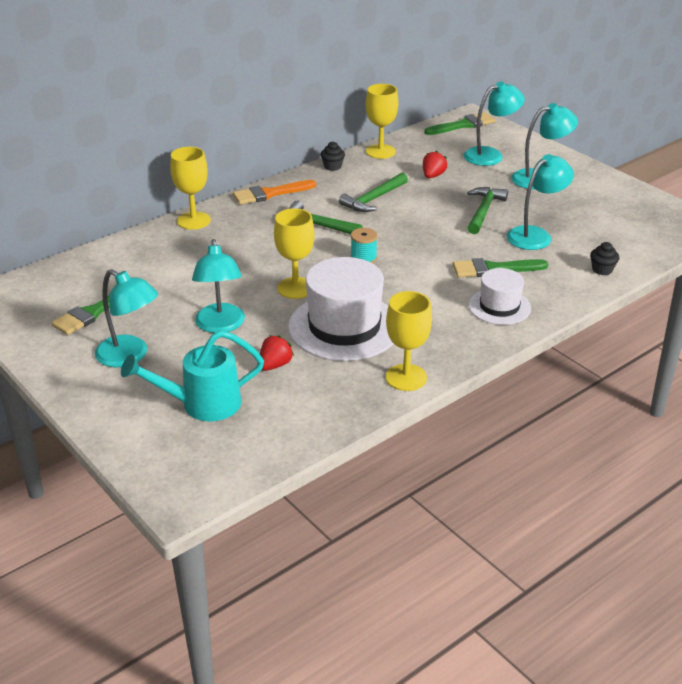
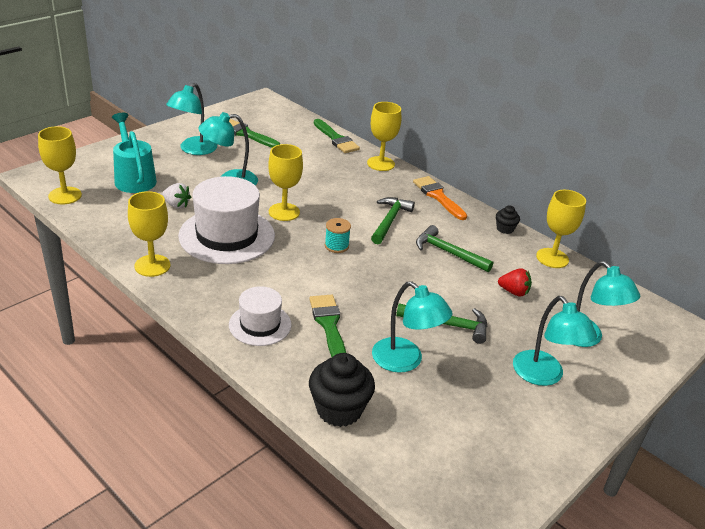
camera: 80 degrees right, 0 degrees up
red strawberry [260,335,294,371] -> white strawberry [162,183,191,209]
green brush [424,112,495,135] -> green brush moved to [314,119,360,153]
black cupcake [590,242,619,275] -> black cupcake [309,353,375,427], size x1.94
none -> yellow goblet [38,126,82,205]

